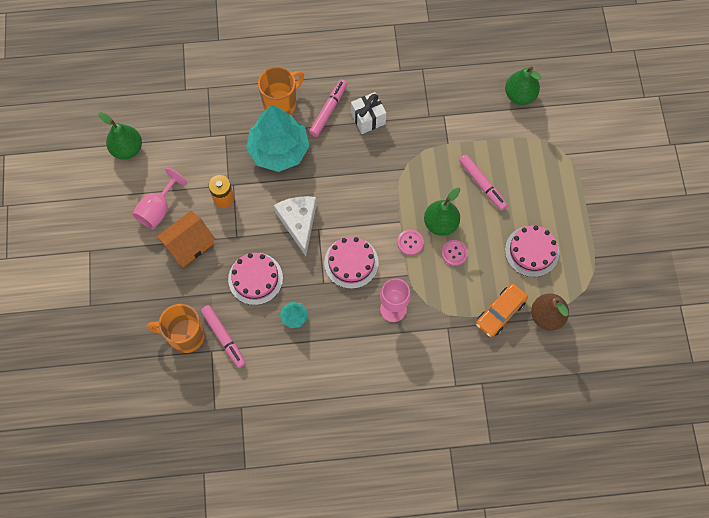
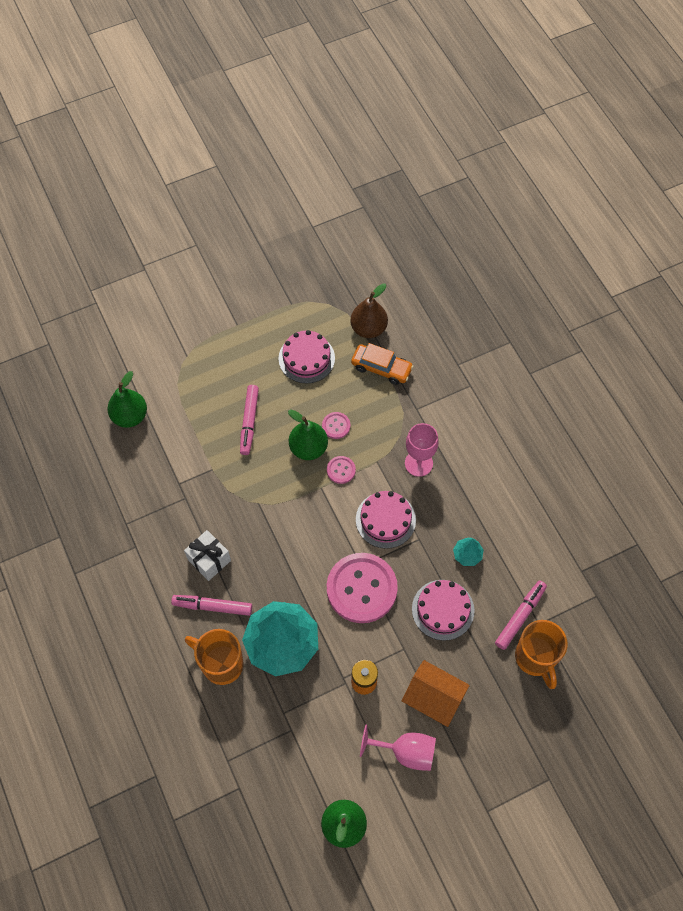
camera: 110 degrees left, 5 degrees down
white cheese [274,196,317,256] -> pink button [327,553,398,623]
pink marker [459,155,508,211] -> pink marker turned 150 degrees clockwise [240,385,259,455]

